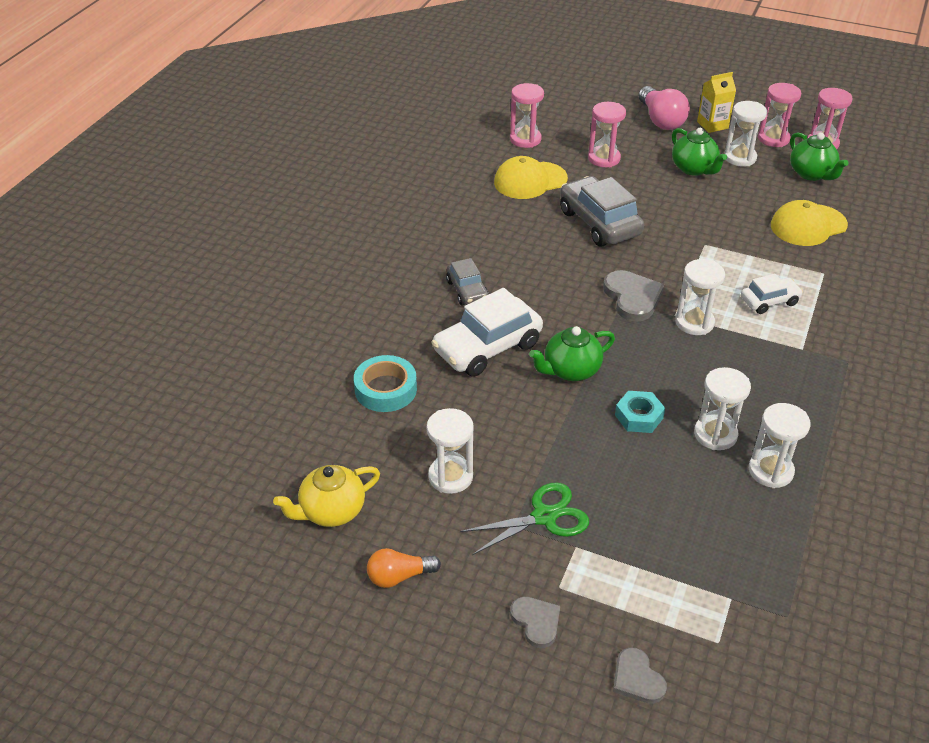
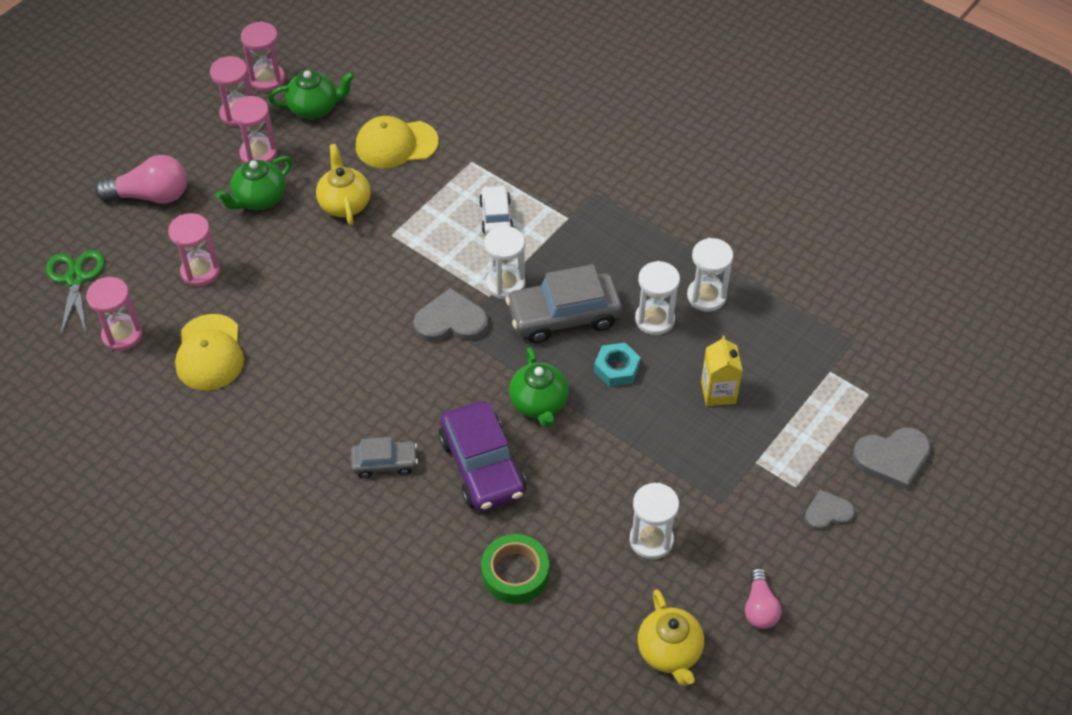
camera: 75 degrees left, 10 degrees up
turquoise tape [354,355,417,412] -> green tape [481,534,549,604]
orange light bulb [367,548,441,588] -> pink light bulb [745,568,781,629]
white car [431,288,543,377] -> purple car [439,401,526,511]
green scissors [460,482,589,555] -> green scissors moved to [46,250,104,337]
grey car [560,176,644,246] -> grey car moved to [505,264,622,343]
grey heart [613,648,667,704] -> grey heart [852,428,931,490], size x1.58
green teapot [672,128,727,176] -> green teapot turned 150 degrees clockwise [216,156,292,210]
yellow carton [697,72,736,133] -> yellow carton moved to [701,335,743,406]
white hourglass [724,101,767,167] -> pink hourglass [230,96,277,163]
yellow cap [771,200,848,246] -> yellow cap turned 90 degrees clockwise [356,116,439,168]
none -> yellow teapot [316,144,371,226]

